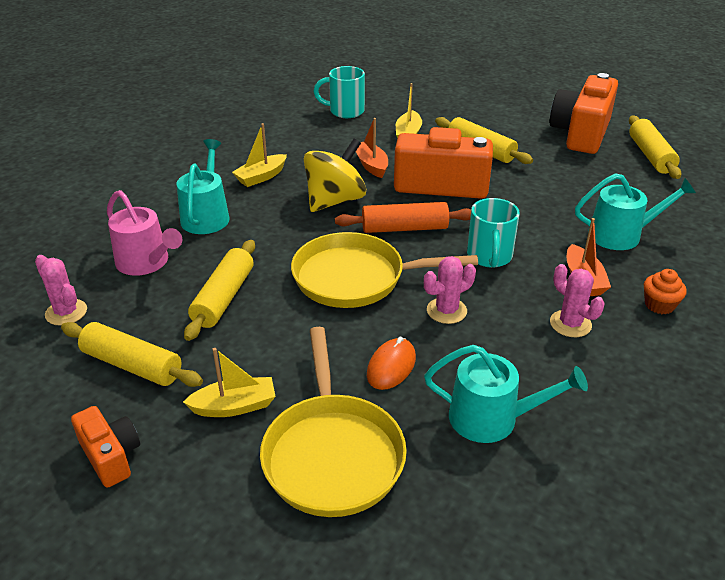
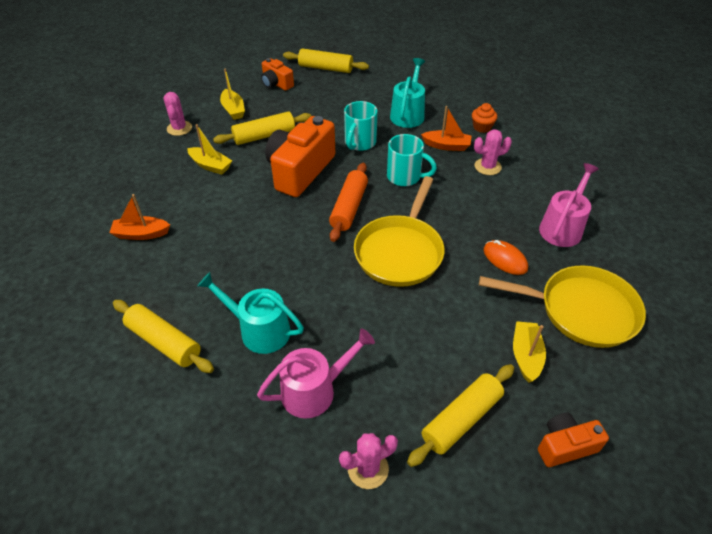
camera: 70 degrees left, 10 degrees up
yellow rolling pin [184,240,255,341] -> yellow rolling pin moved to [113,300,214,373]
yellow boat [232,123,287,187] -> yellow boat moved to [220,68,245,120]
yellow spinning top [304,138,366,212] -> none
turquoise mug [313,66,365,118] -> turquoise mug moved to [344,101,378,151]
orange boat [356,118,388,178] -> orange boat moved to [109,194,170,240]
pink cactus [424,256,476,324] -> pink cactus moved to [164,92,192,136]
turquoise watering can [424,345,588,443] -> pink watering can [539,163,599,247]
orange camera [550,73,618,154] -> orange camera [261,58,294,91], size x0.53

